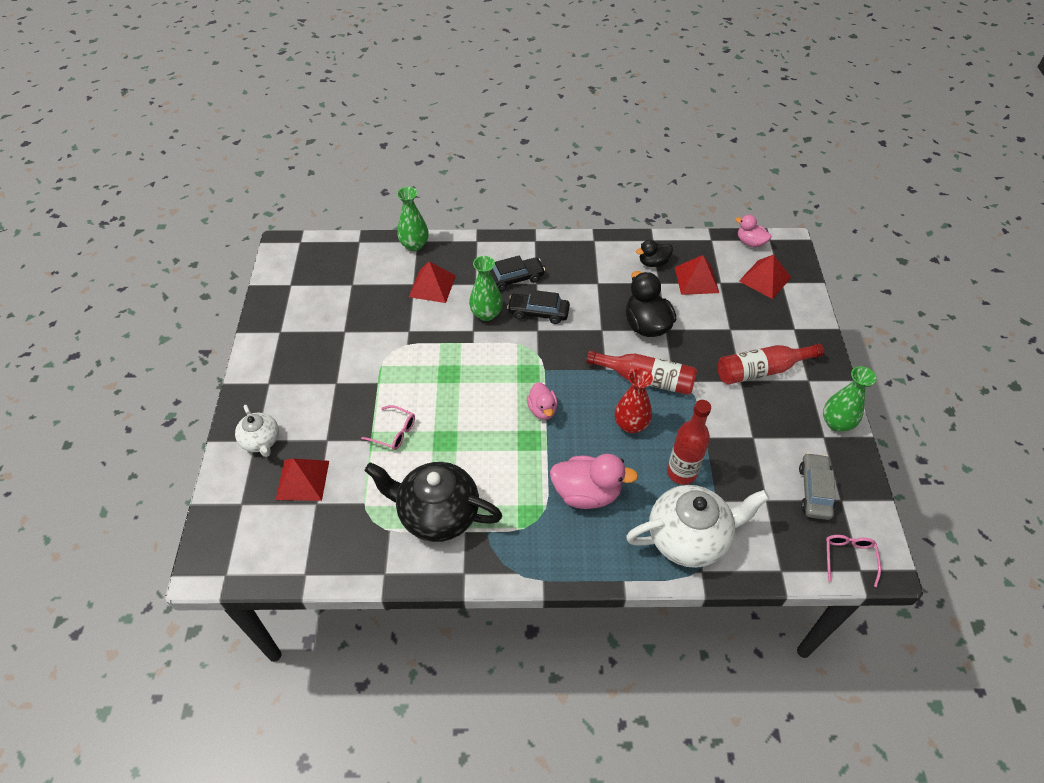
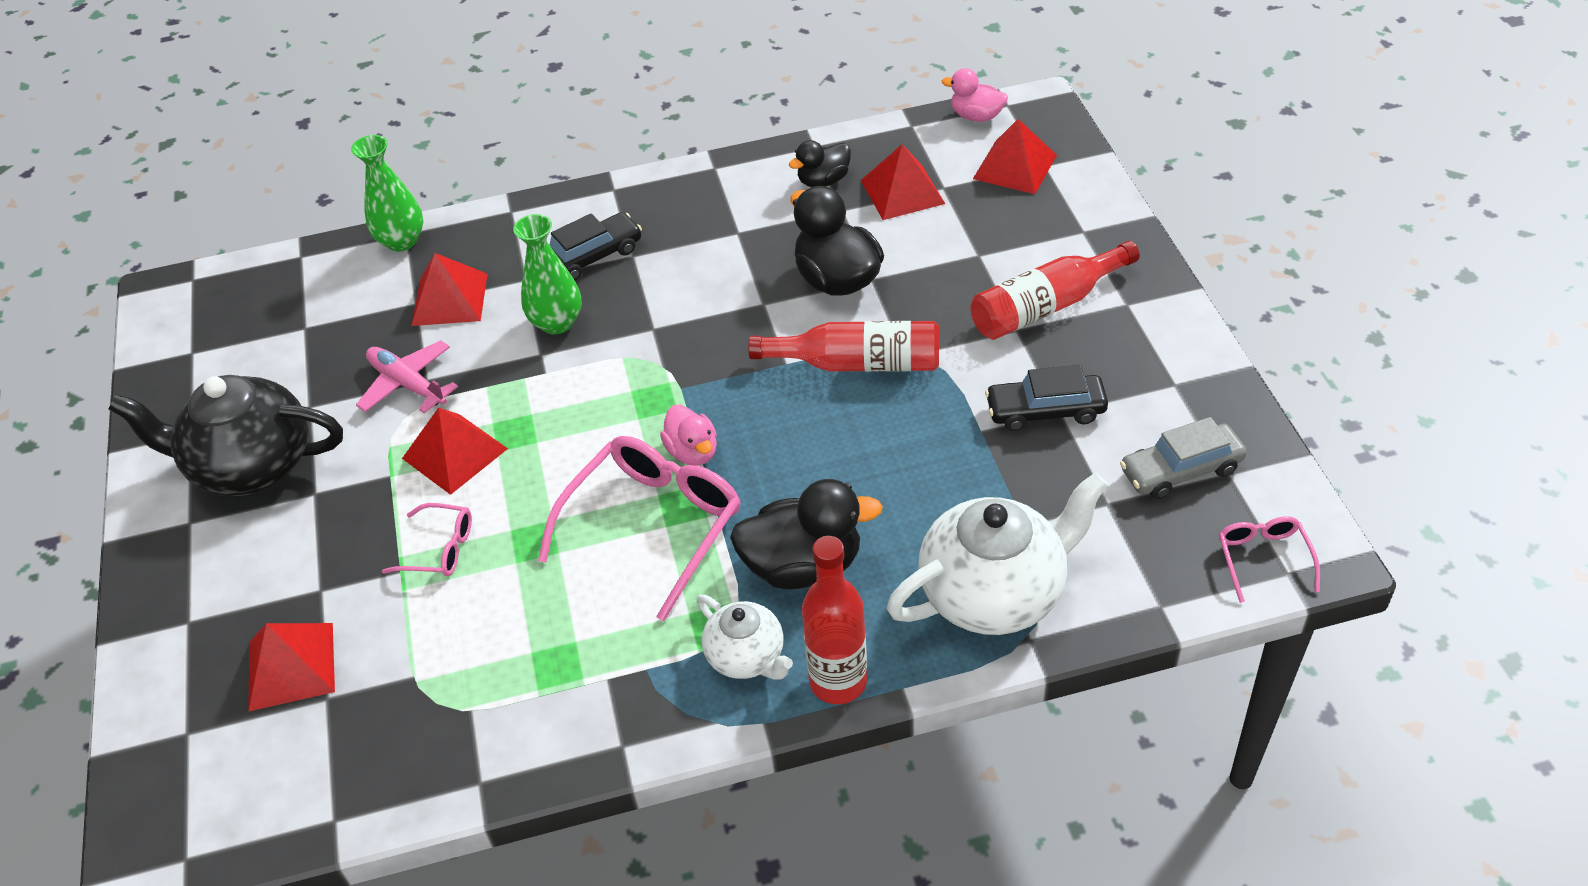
camera: 10 degrees left, 5 degrees down
white teapot [235,405,279,457] -> white teapot moved to [697,595,793,679]
black teapot [365,462,502,542] -> black teapot moved to [108,375,343,496]
black car [507,290,570,324] -> black car moved to [985,365,1108,431]
pink duck [550,454,638,509] -> black duck [730,479,883,589]
red vase [615,368,653,433] -> none
red bottle [667,400,711,485] -> red bottle moved to [802,536,867,704]
grey car [799,452,836,520] -> grey car turned 105 degrees counterclockwise [1120,417,1247,499]
green vase [823,366,876,432] -> none
none -> pink plane [356,340,458,413]
none -> red pyramid [402,407,508,495]
none -> pink glasses [538,436,741,621]

